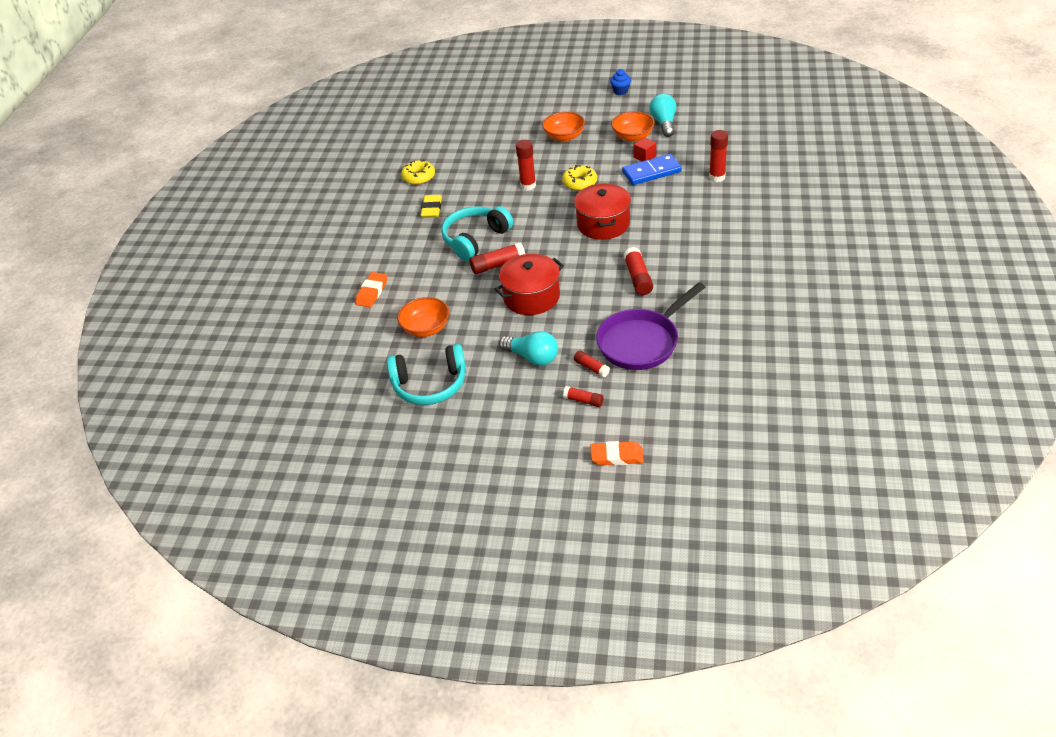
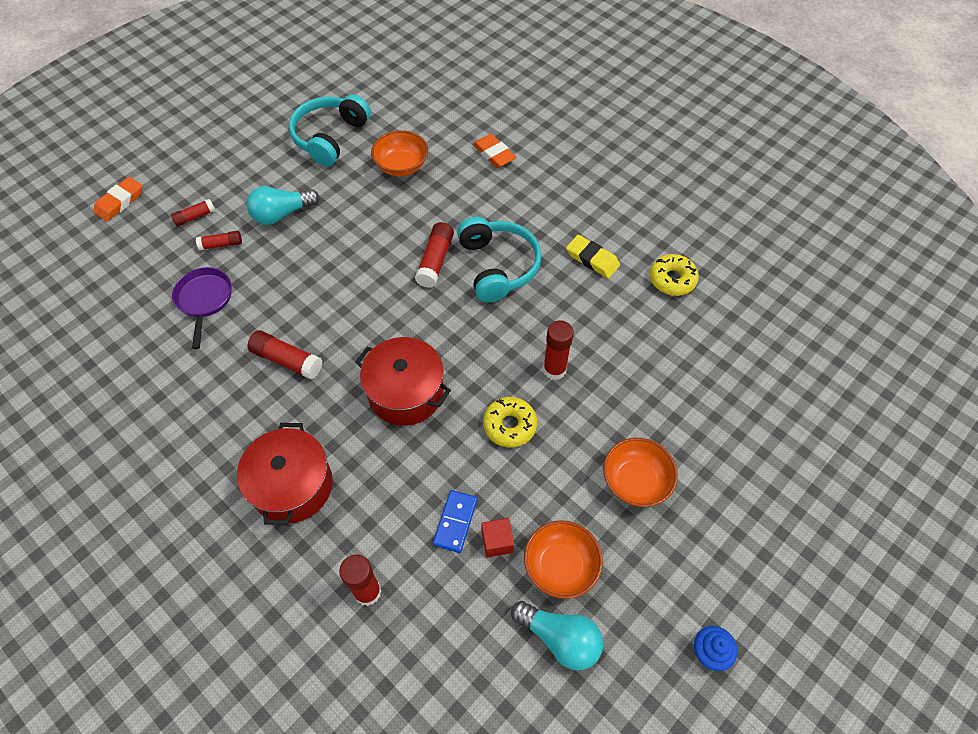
camera: 120 degrees right, 15 degrees up
red pot [495,254,564,315] -> red pot moved to [237,423,333,525]
purple pan [596,282,705,370] -> purple pan [172,267,232,349], size x0.62
blue domino [622,154,682,185] -> blue domino [433,490,477,553], size x0.66

